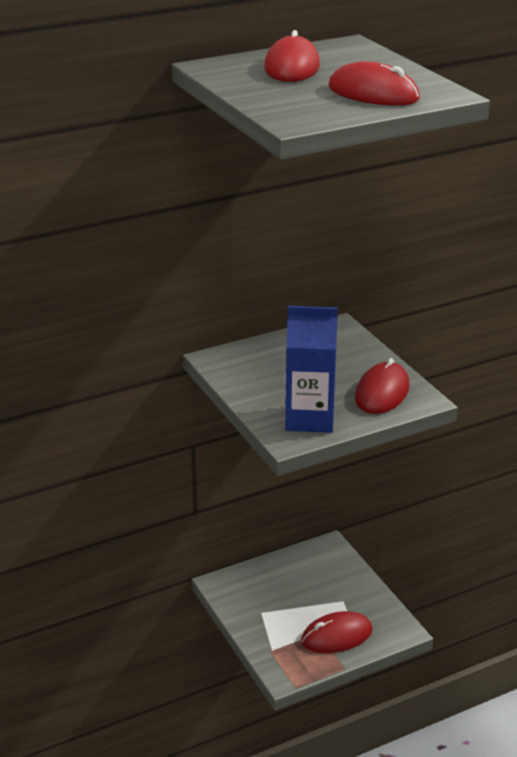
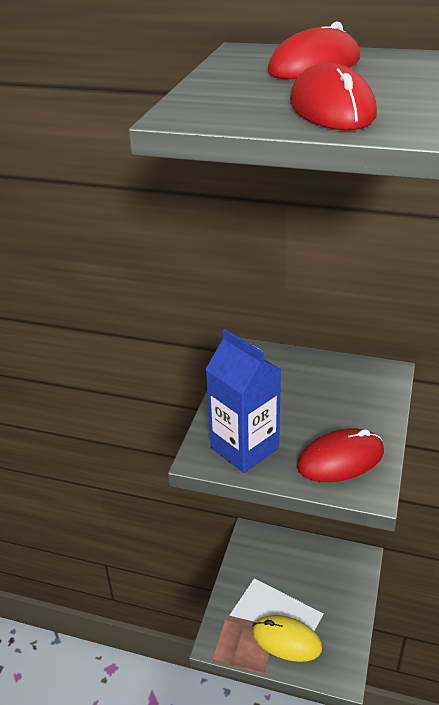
camera: 45 degrees right, 5 degrees up
red mouse [301,611,373,653] -> yellow mouse [252,615,322,662]

